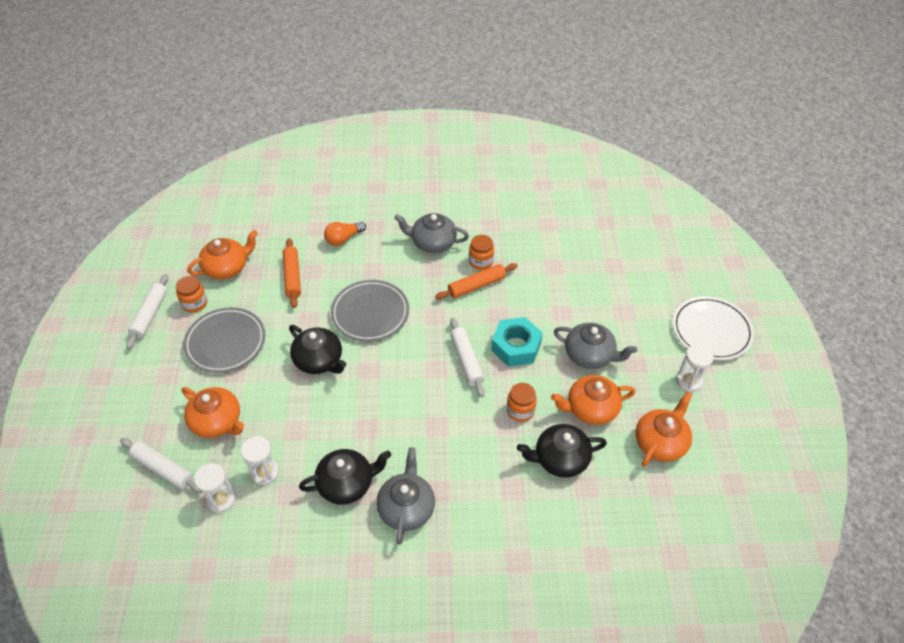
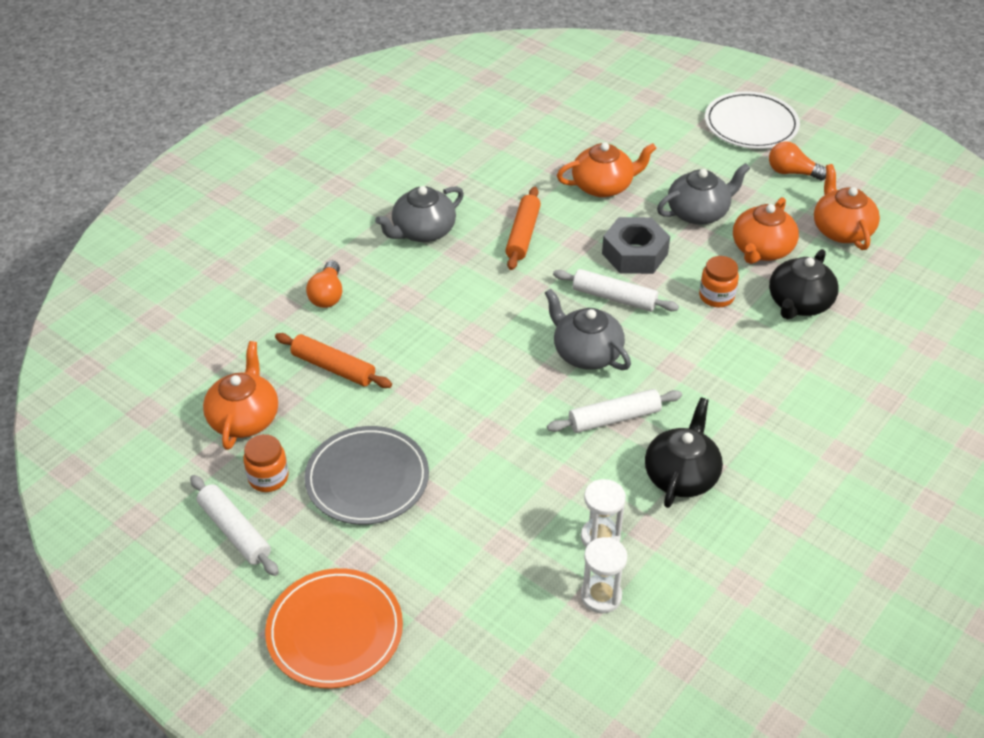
camera: 50 degrees left, 5 degrees down
white rolling pin [120,438,203,493] -> white rolling pin moved to [547,389,682,433]
orange teapot [182,387,244,438] -> orange teapot moved to [557,142,657,197]
black teapot [289,325,346,374] -> none
grey plate [330,280,409,342] -> none
grey teapot [376,447,435,545] -> grey teapot moved to [545,289,631,370]
orange jar [469,235,494,270] -> none
turquoise nut [491,317,543,367] -> grey nut [602,217,670,274]
white hourglass [676,344,714,392] -> orange light bulb [769,141,826,180]
none -> orange plate [265,568,403,689]

